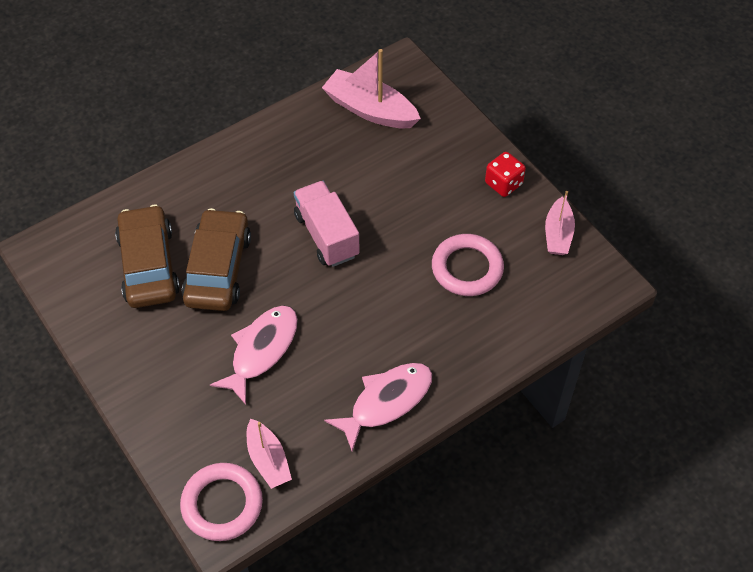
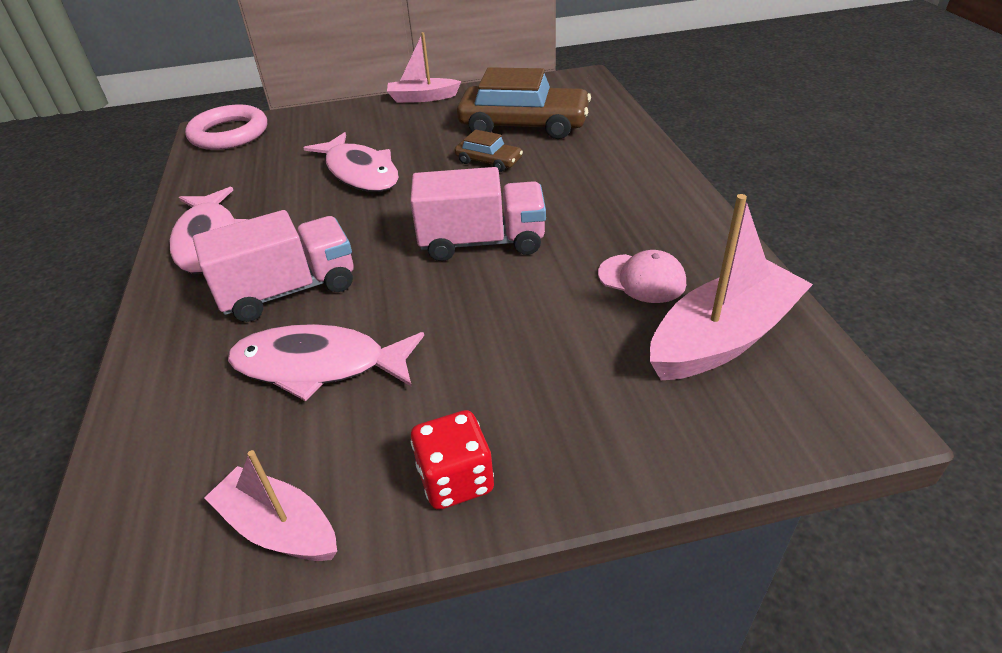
camera: 115 degrees right, 15 degrees down
brown car [182,208,251,311] -> brown car [454,130,523,172], size x0.48
pink boat [247,418,292,489] -> pink boat moved to [387,32,461,103]
pink ring [432,234,504,296] -> pink fish [228,324,424,401]
none -> pink truck [193,210,354,322]
none -> pink cap [598,250,686,303]

